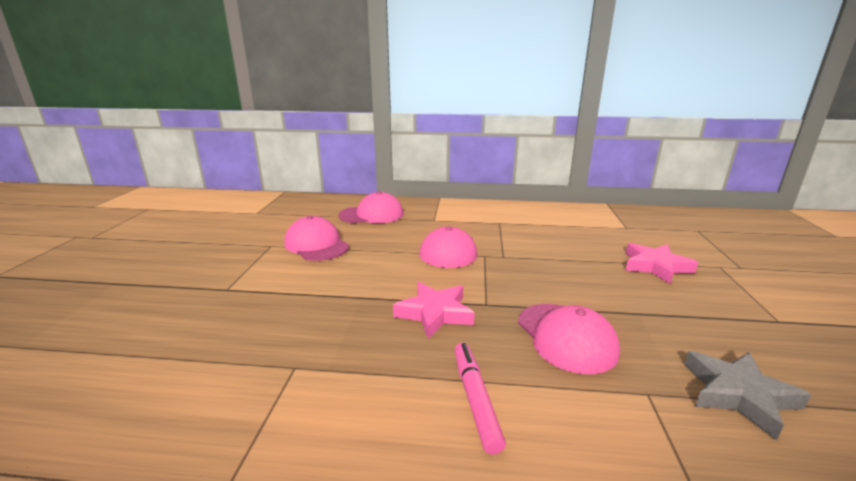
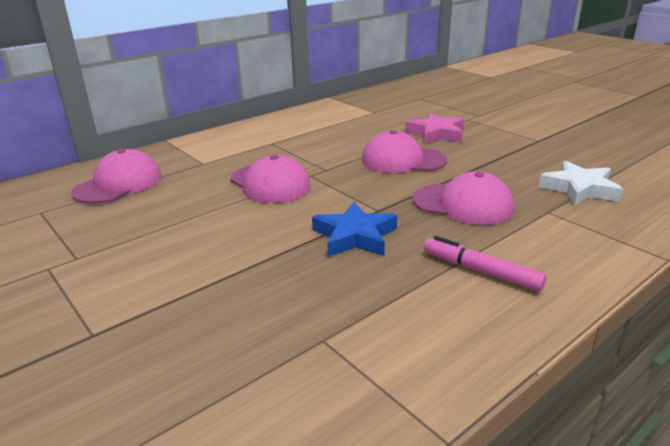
camera: 45 degrees left, 5 degrees up
pink cap [284,216,349,261] -> pink cap moved to [362,130,447,173]
pink star [393,282,474,339] -> blue star [312,202,397,257]
grey star [684,351,811,440] -> white star [539,160,623,206]

